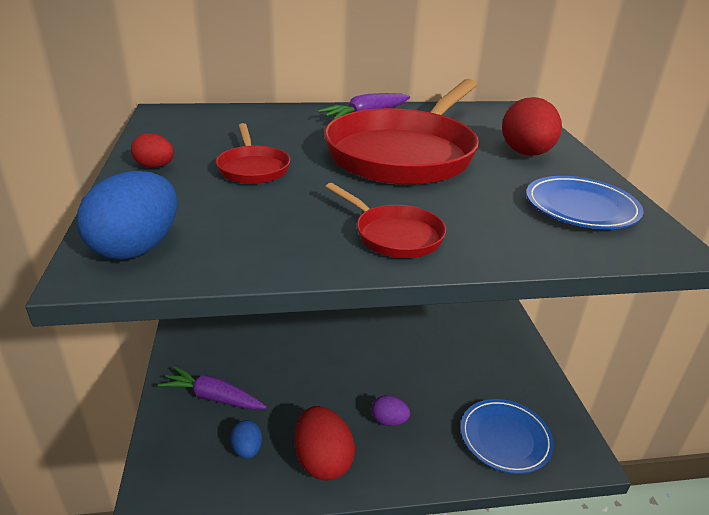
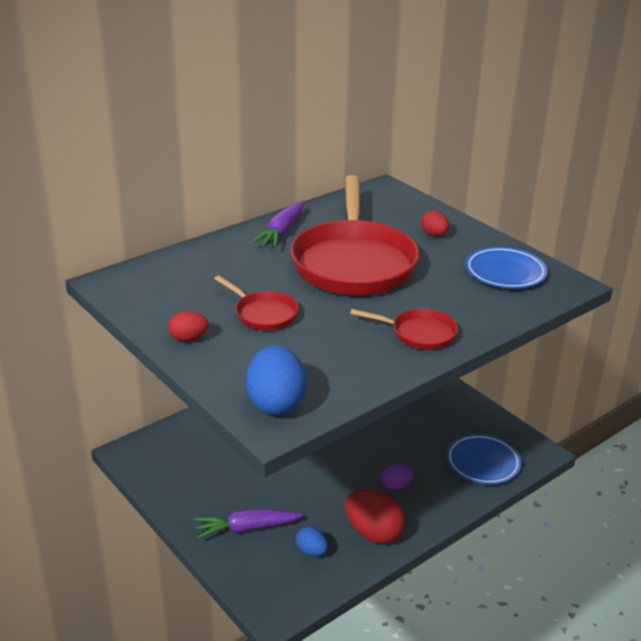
camera: 30 degrees left, 0 degrees up
red egg [502,97,562,156] -> red egg [421,210,449,236], size x0.56

